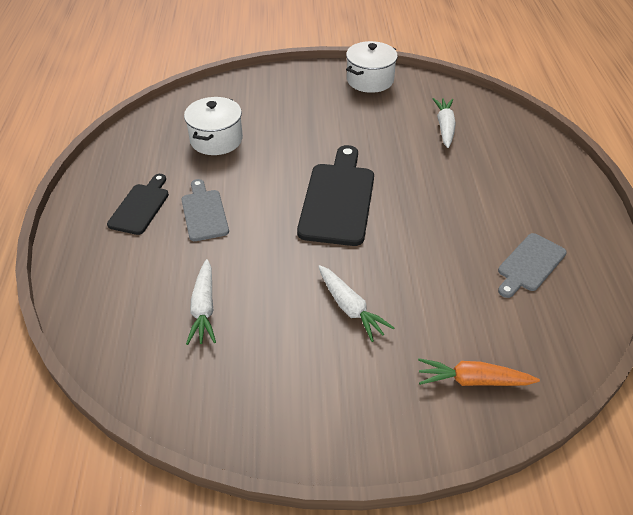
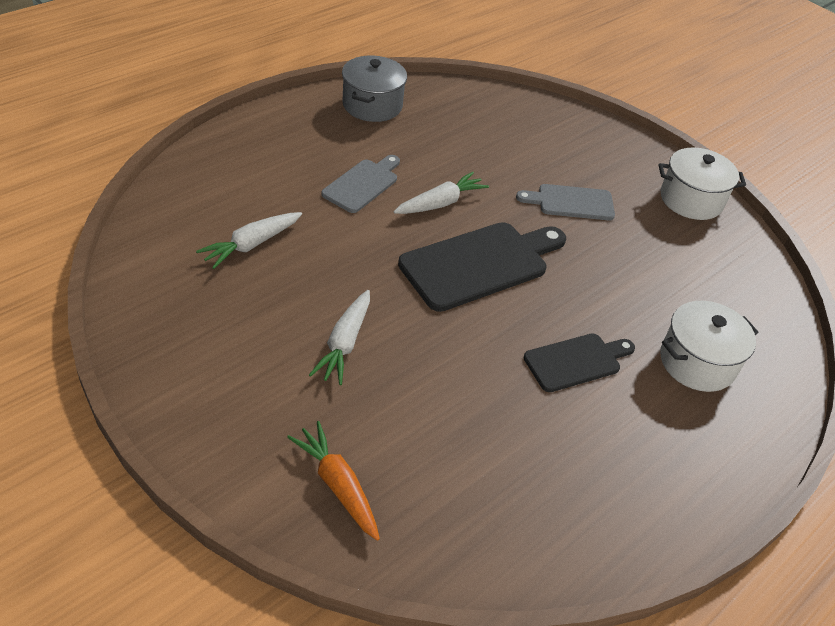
camera: 45 degrees right, 0 degrees up
black cutting board [107,174,169,235] -> black cutting board moved to [524,333,635,392]
white pot [184,97,243,155] -> white pot moved to [660,301,759,392]
white carrot [433,98,456,148] -> white carrot moved to [393,172,489,214]
grey cutting board [498,233,567,298] -> grey cutting board moved to [516,184,615,220]
none -> grey pot [342,56,407,122]

